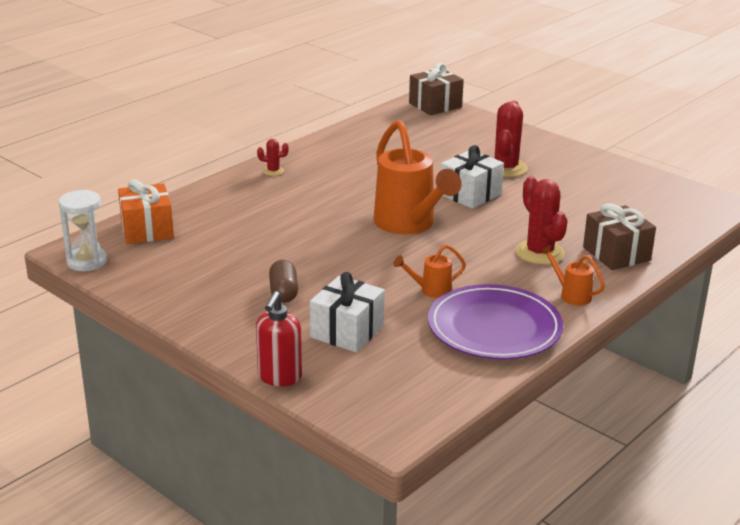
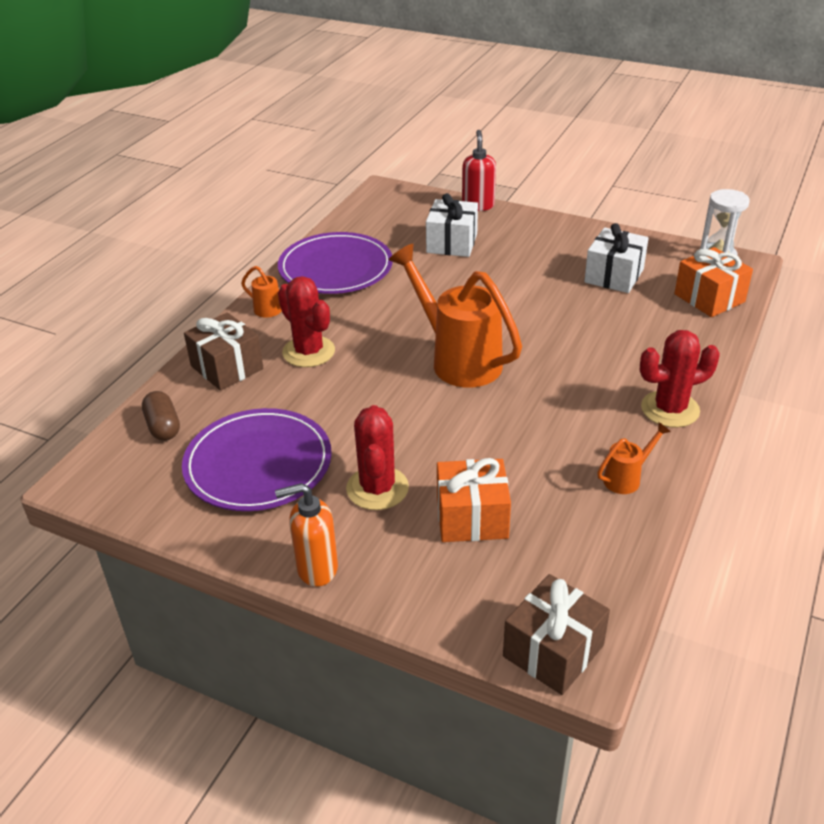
camera: 165 degrees right, 10 degrees up
red cactus [257,139,289,176] -> red cactus [640,330,720,428], size x2.04
brown capsule [269,260,298,303] -> brown capsule moved to [142,391,180,441]
orange watering can [393,244,466,298] -> orange watering can moved to [597,422,671,494]
white gift [441,145,504,209] -> white gift moved to [584,223,648,293]
none -> purple plate [182,408,332,511]
none -> orange soap dispenser [275,483,338,587]
none -> orange gift [437,458,511,542]

